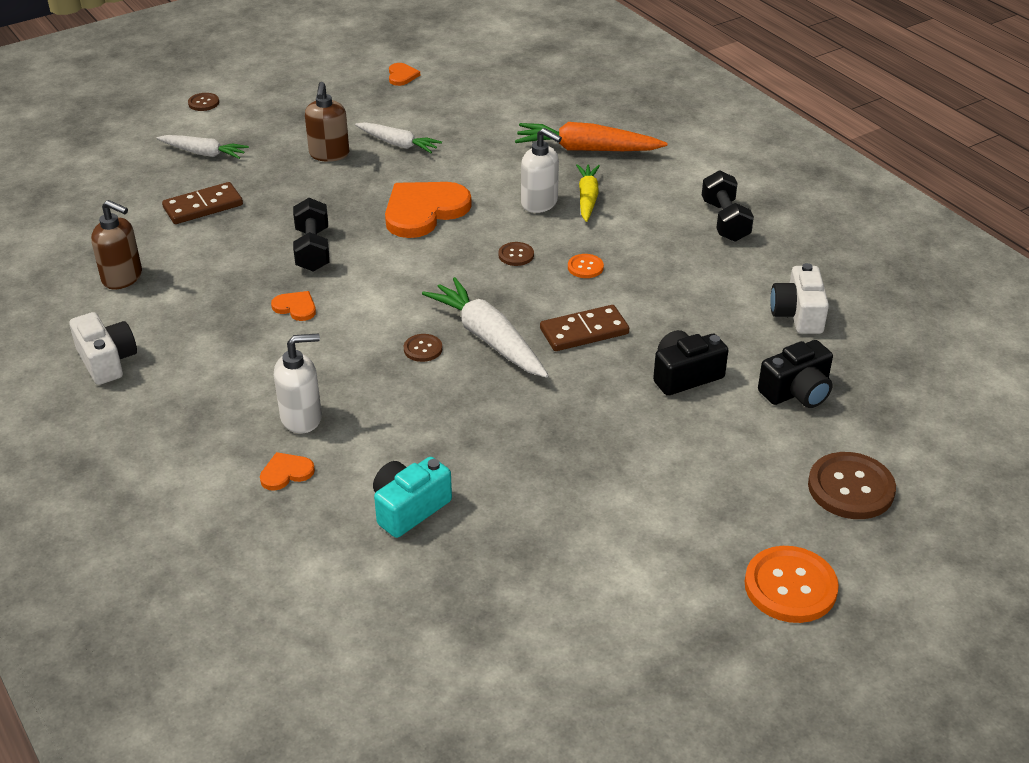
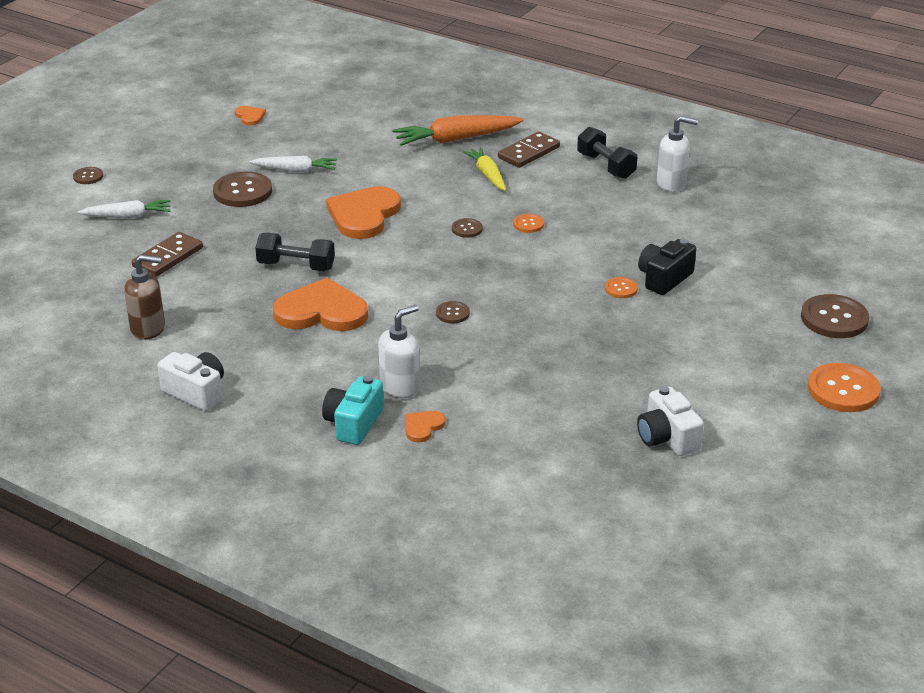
camera: 25 degrees left, 5 degrees down
orange heart [271,291,316,321] -> orange heart [273,278,368,331], size x2.18
black dumbbell [293,198,330,272] -> black dumbbell turned 45 degrees counterclockwise [255,233,335,271]
brown soap dispenser [305,82,349,162] -> brown button [213,172,272,207]
turquoise camera [373,457,452,538] -> turquoise camera moved to [322,375,384,445]
white carrot [422,277,548,378] -> none
white soap dispenser [521,128,562,213] -> white soap dispenser moved to [657,116,698,192]
brown domino [540,305,629,351] -> brown domino moved to [498,132,560,168]
black camera [758,340,833,408] -> none
white camera [770,263,829,334] -> white camera moved to [637,386,704,456]
none -> orange button [605,277,638,298]

